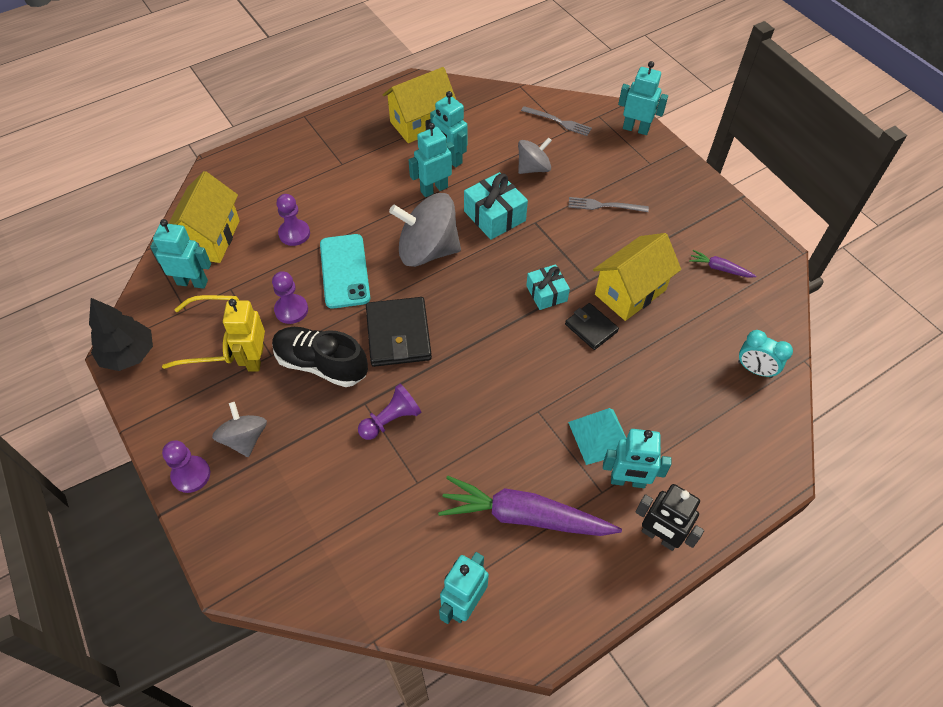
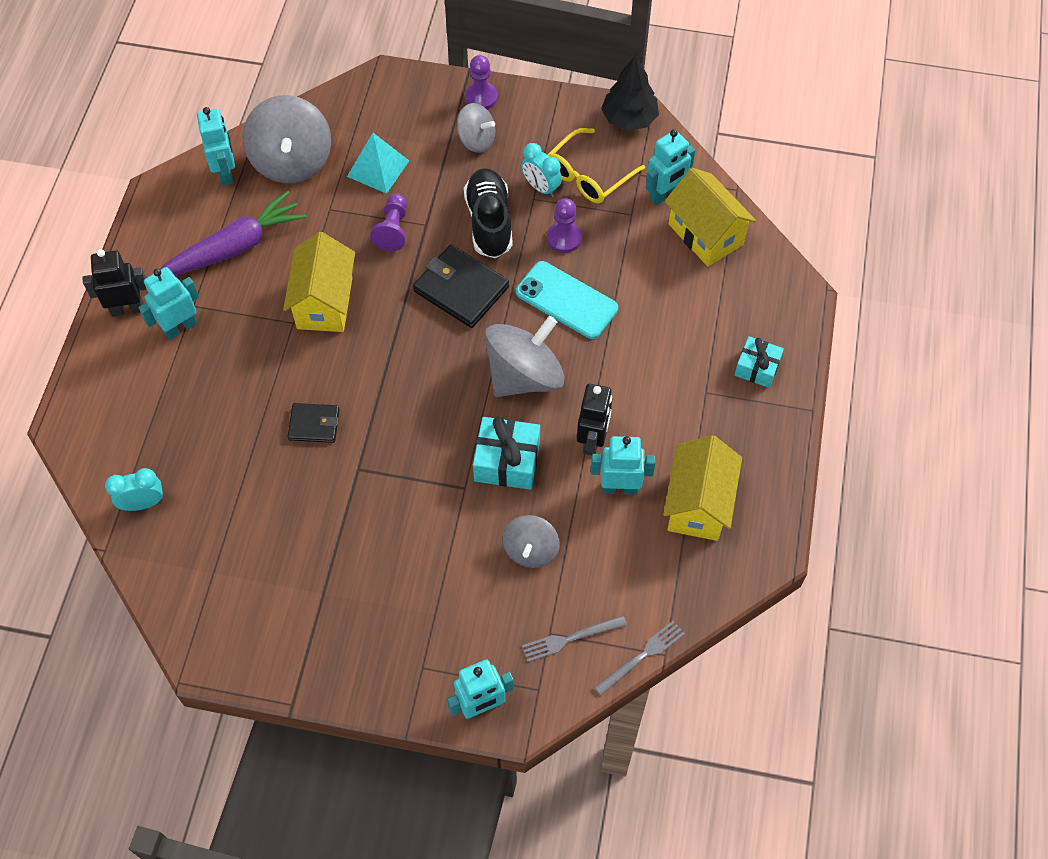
camera: 135 degrees right, 5 degrees up
yellow robot [223,299,265,371] -> turquoise clock [521,143,562,197]
black shoe [272,327,368,387] -> black shoe turned 75 degrees counterclockwise [464,168,513,258]
purple pawn [277,194,310,246] -> none
turquoise robot [409,123,455,197] -> black robot [577,384,612,456]
turquoise gift [526,264,570,310] -> turquoise gift moved to [735,336,784,388]
grey fork [568,197,649,212] -> grey fork moved to [594,621,685,696]
turquoise pyramid [568,408,627,465] -> turquoise pyramid moved to [347,133,409,194]
yellow house [593,233,681,321] -> yellow house moved to [283,232,355,332]
purple carrot [689,250,756,278] -> none
none -> grey spinning top [242,95,331,183]

